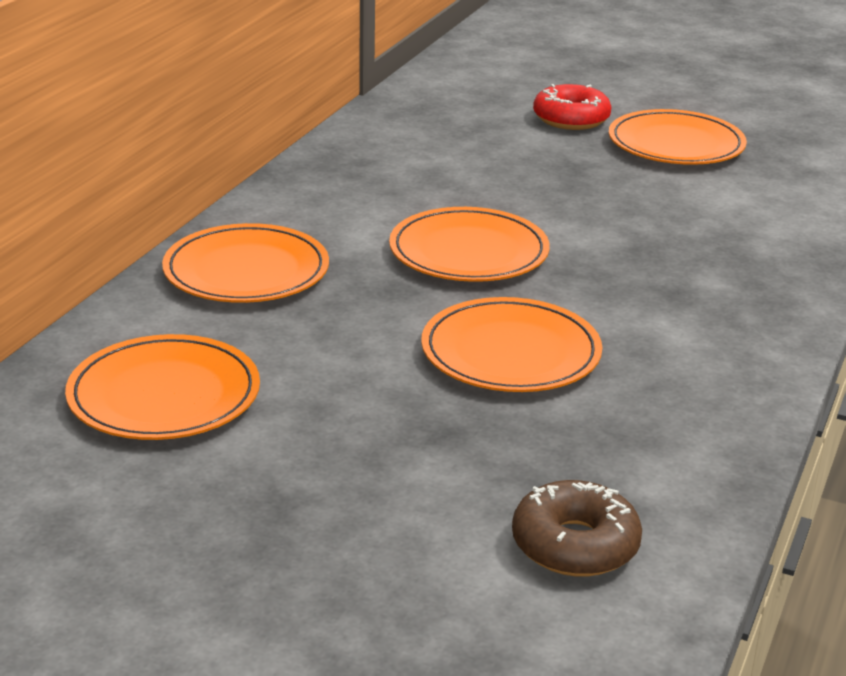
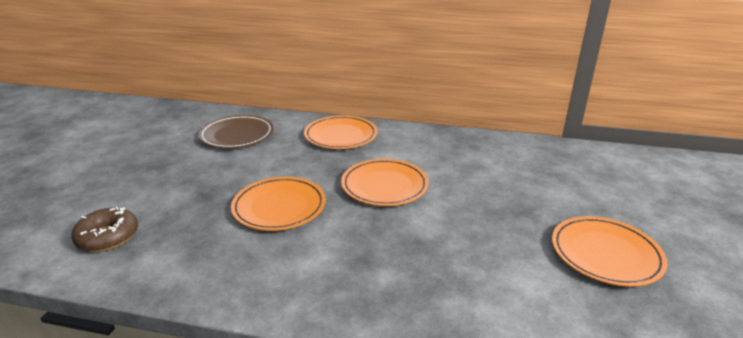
camera: 80 degrees right, 0 degrees up
orange plate [65,334,260,440] -> brown plate [198,115,274,149]
red donut [533,84,611,130] -> none

